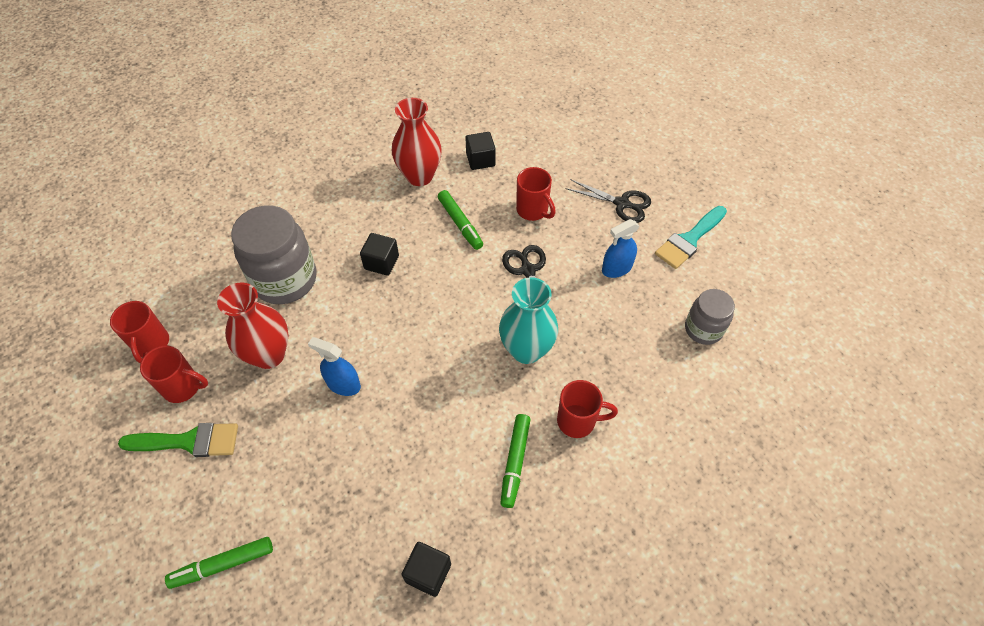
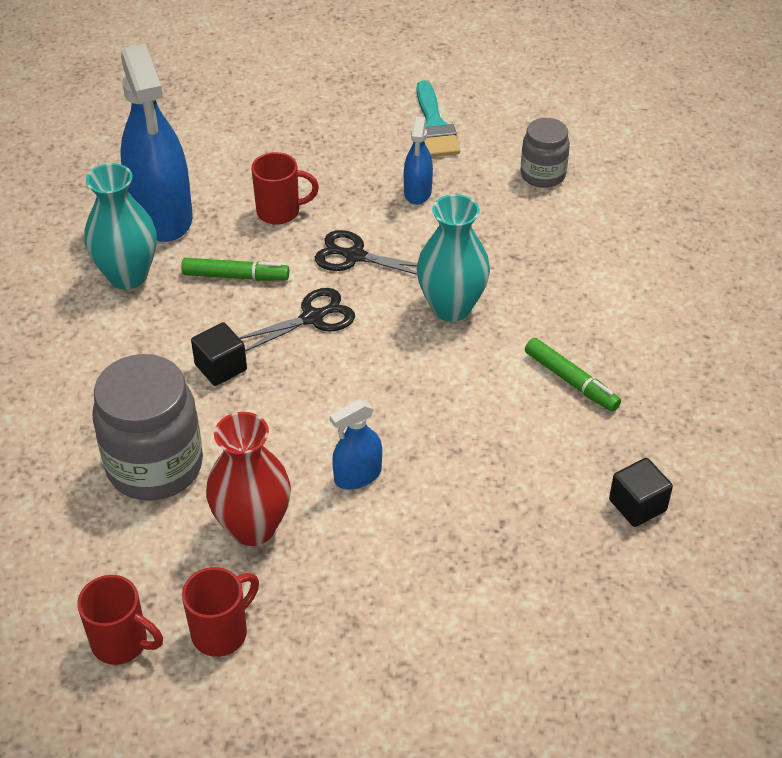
camera: 55 degrees left, 10 degrees down
green brush [118,423,238,457] -> none
green marker [165,537,273,589] -> none
red vase [392,98,442,186] -> turquoise vase [84,163,157,290]
black cube [465,132,496,170] -> blue spray bottle [121,44,193,242]
red mug [557,380,618,438] -> none
black scissors [566,179,651,223] -> black scissors moved to [239,288,355,352]

